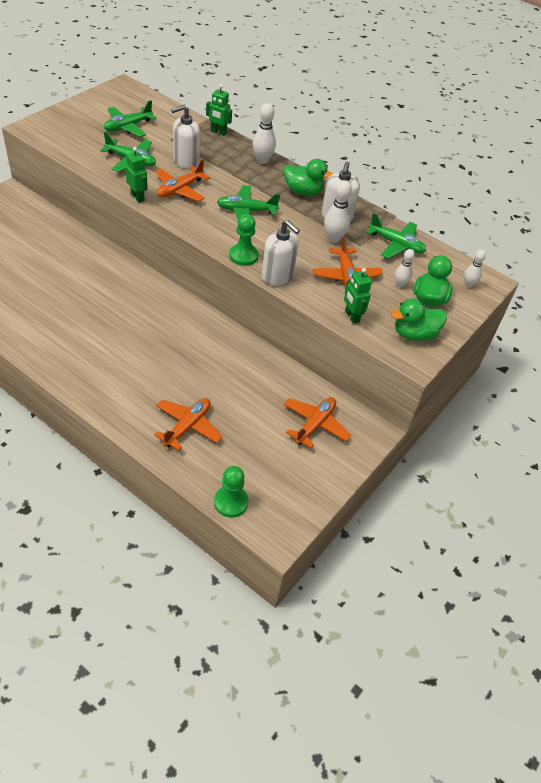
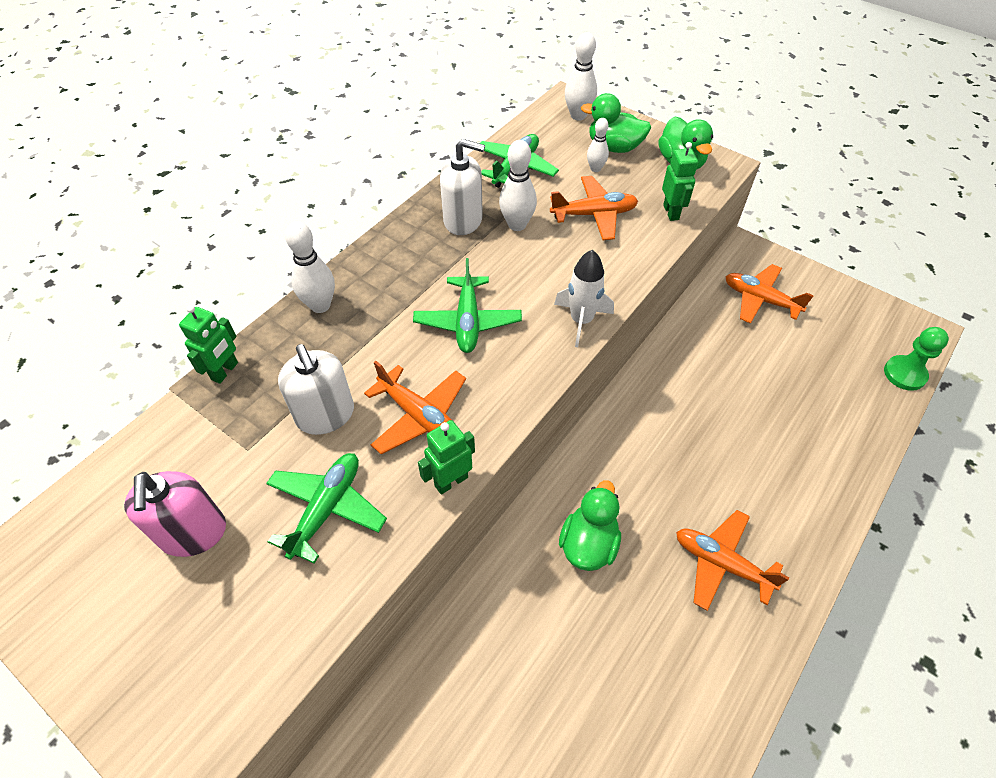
camera: 85 degrees left, 5 degrees up
green plane [104,100,157,137] -> pink soap dispenser [124,471,226,557]
orange plane [154,398,223,451] -> orange plane moved to [676,510,790,611]
green pawn [229,214,259,266] -> white rocket [554,250,614,347]
white soap dispenser [262,220,300,286] -> none
green duck [284,159,333,196] -> green duck moved to [559,480,621,571]
green robot [344,268,372,324] -> green robot turned 75 degrees counterclockwise [662,142,698,221]
white bowling pin [464,250,486,288] -> white bowling pin [565,32,597,121], size x1.59

